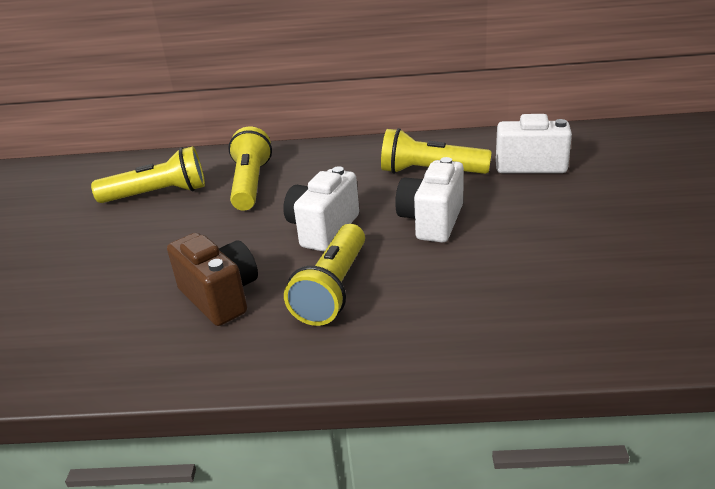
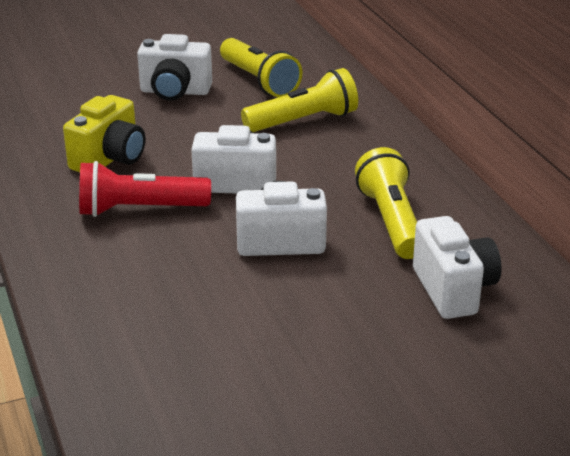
camera: 65 degrees right, 0 degrees up
brown camera [167,233,258,326] -> yellow camera [63,95,146,172]
yellow flashlight [284,224,365,326] -> red flashlight [79,161,211,217]
none -> white camera [137,34,212,101]

